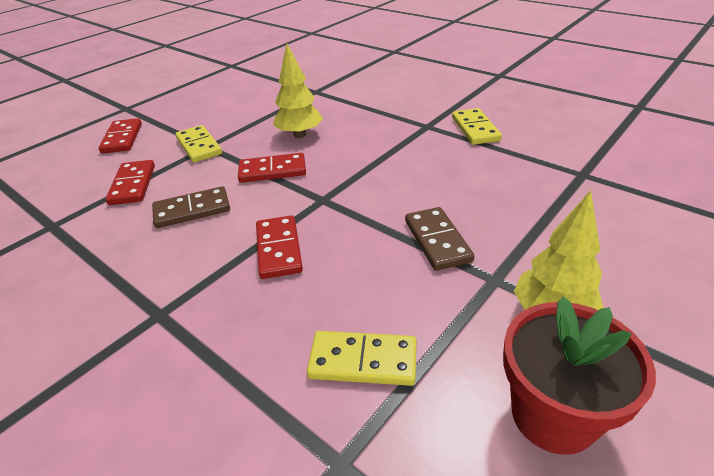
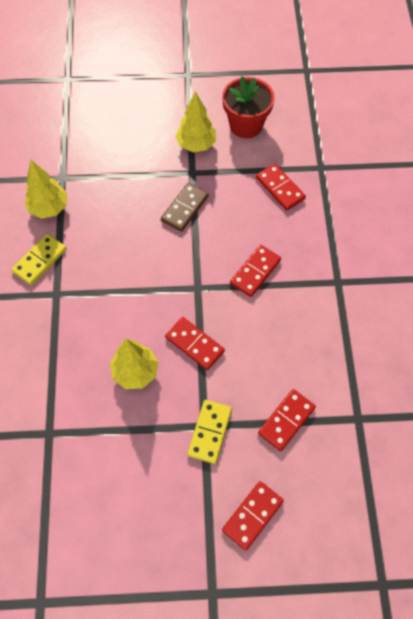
camera: 135 degrees left, 25 degrees up
brown domino [152,186,230,228] -> none
yellow domino [307,331,416,386] -> red domino [256,164,306,211]
none -> yellow tree [24,160,67,219]

